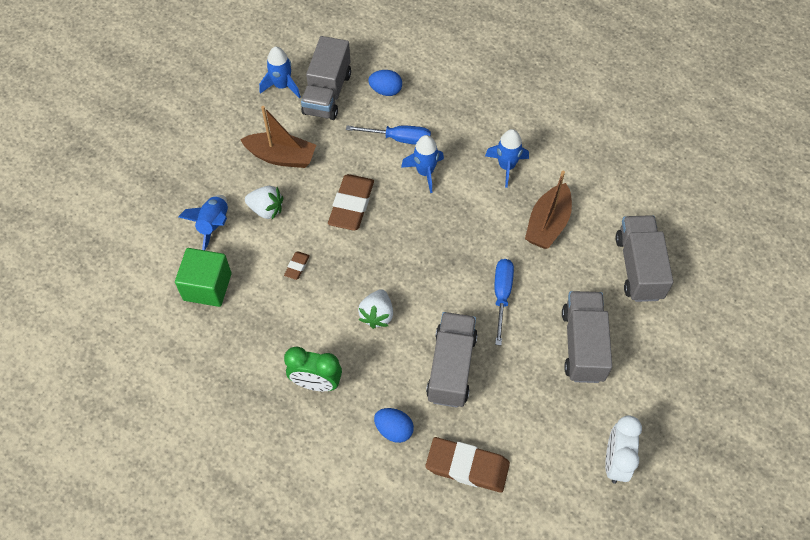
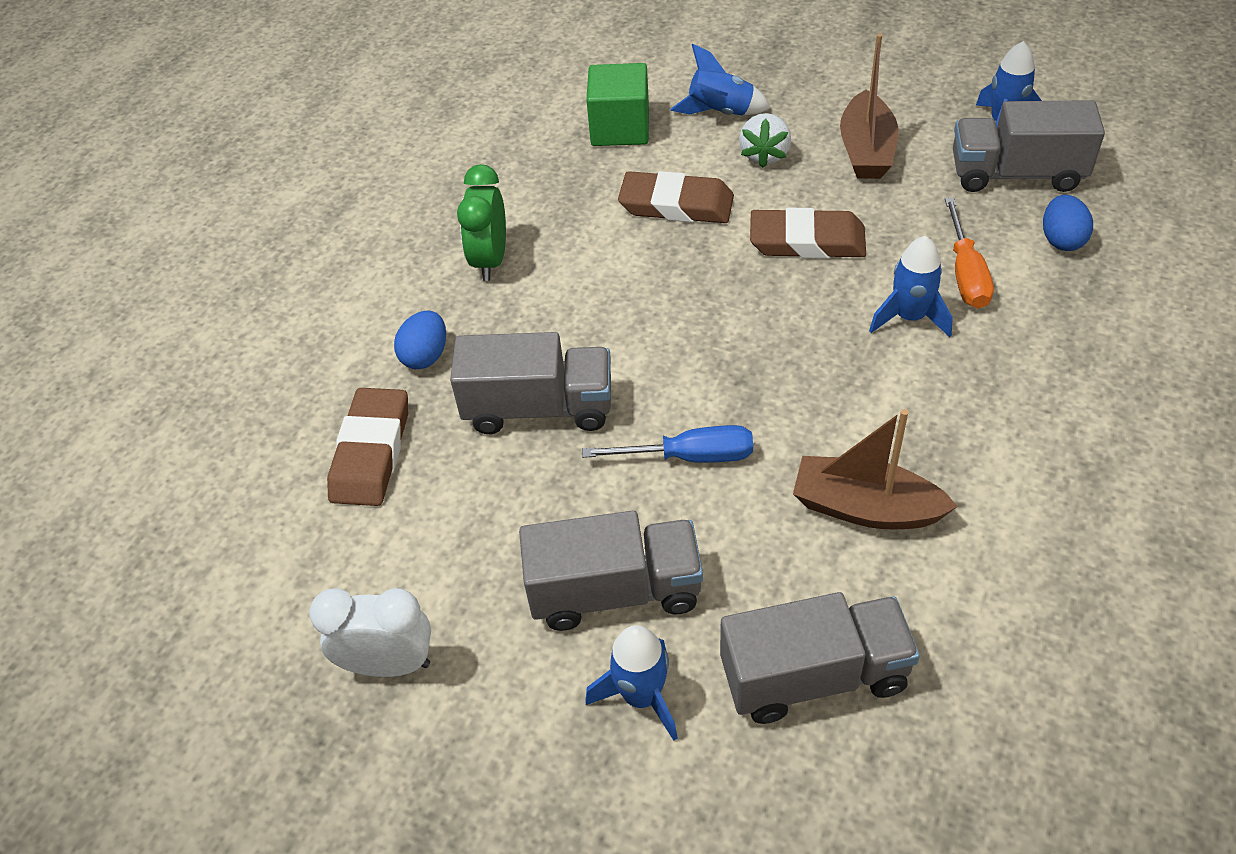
camera: 85 degrees right, 10 degrees down
brown eraser [284,251,310,280] -> brown eraser [618,171,734,223], size x2.17
blue screwdriver [346,125,431,145] -> orange screwdriver [945,198,994,309]
white strawberry [358,289,393,329] -> none
blue rocket [485,129,529,188] -> blue rocket moved to [585,625,678,741]

